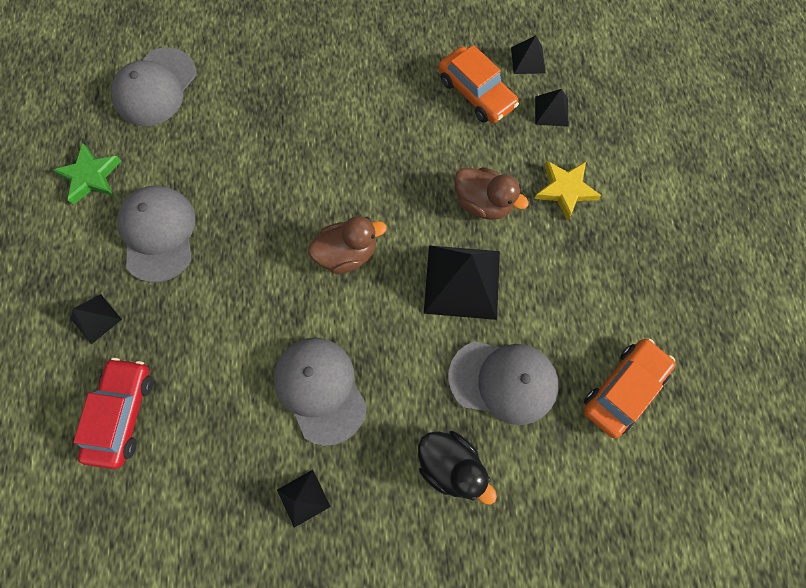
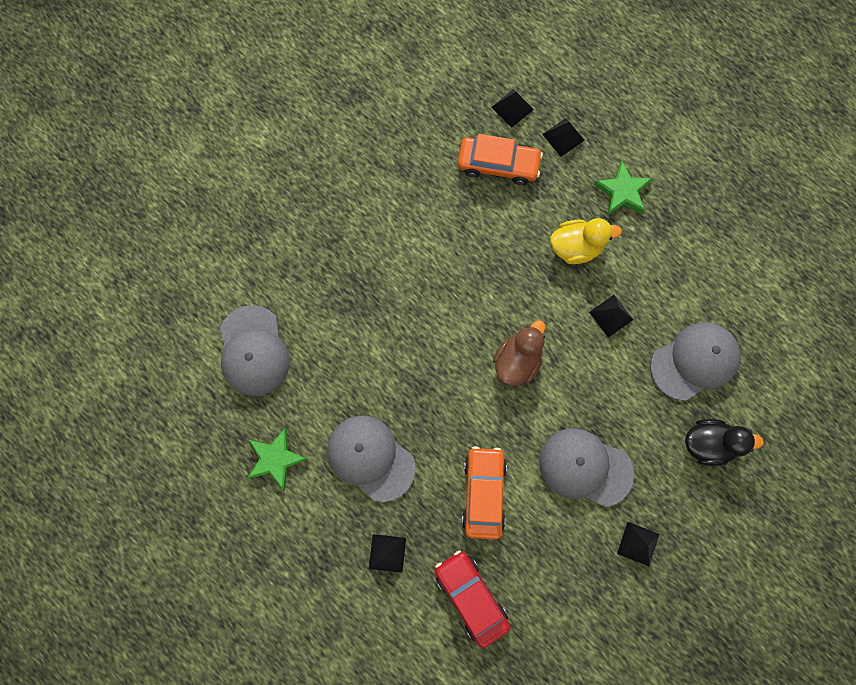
camera: 40 degrees left, 5 degrees up
black pyramid [424,245,500,320] -> black pyramid [589,295,633,338], size x0.50
brown duck [454,167,529,220] -> yellow duck [550,218,622,264]
yellow star [534,161,602,221] -> green star [593,161,652,216]
orange car [583,338,676,438] -> orange car moved to [462,446,507,539]

